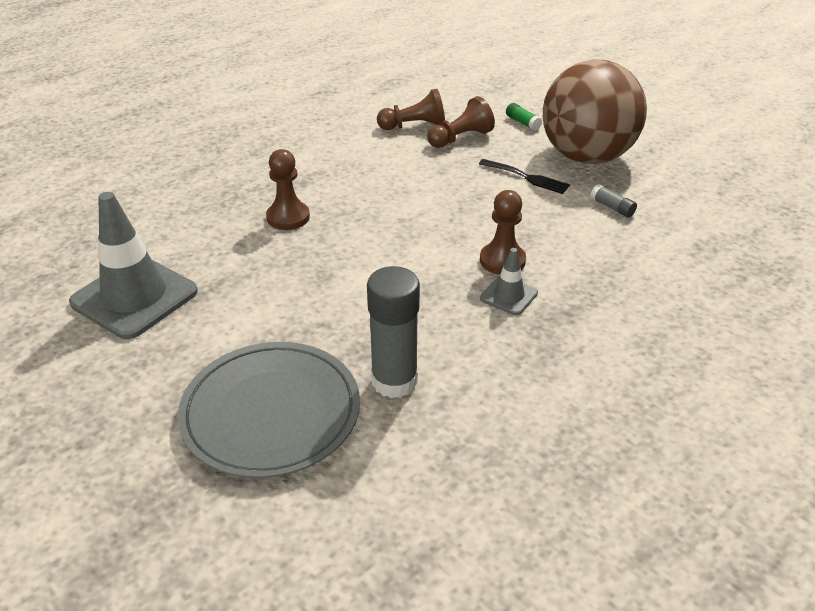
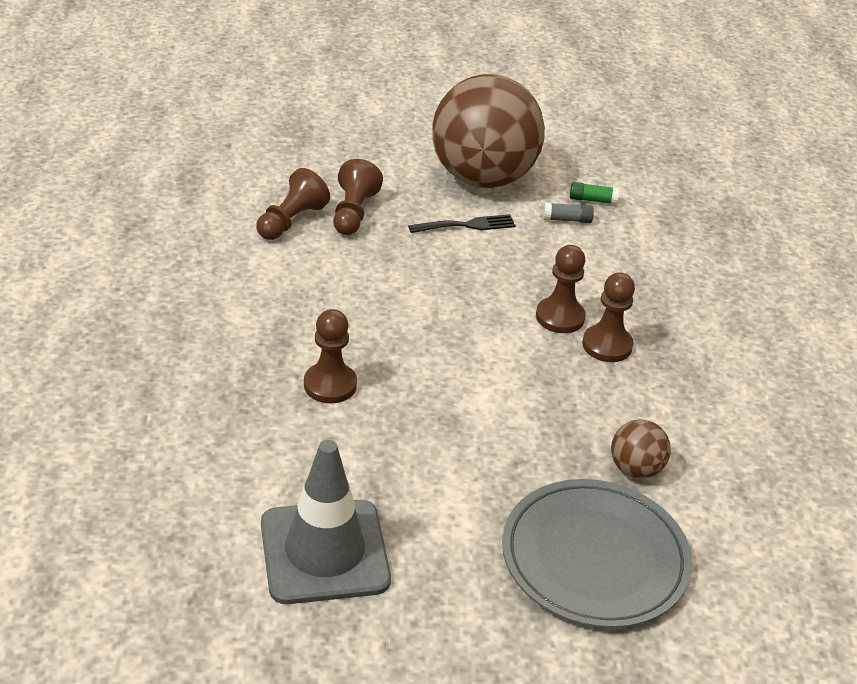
camera: 50 degrees left, 0 degrees up
grey glue stick [367,266,420,398] -> brown ball [611,419,671,479]
grey traffic cone [480,248,538,315] -> brown pawn [582,272,635,362]
green glue stick [506,103,542,131] -> green glue stick moved to [570,182,619,205]

